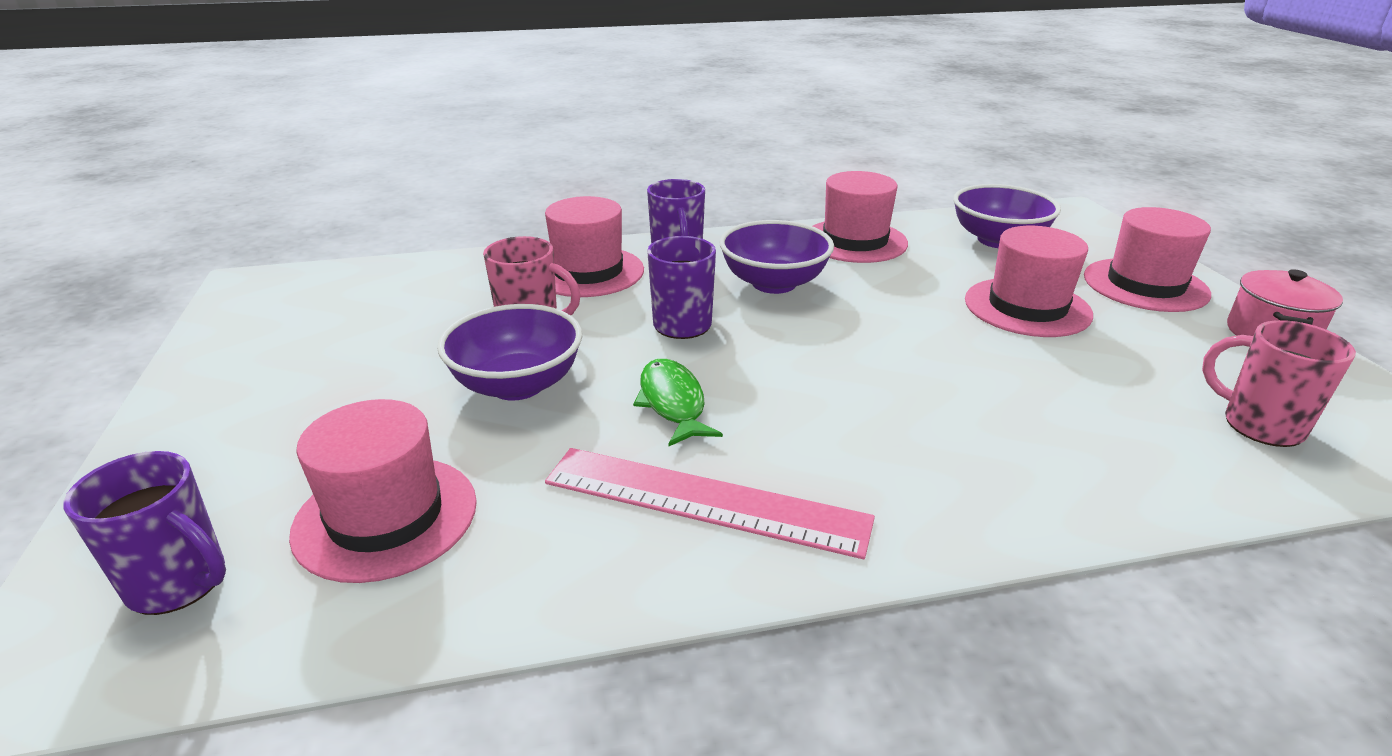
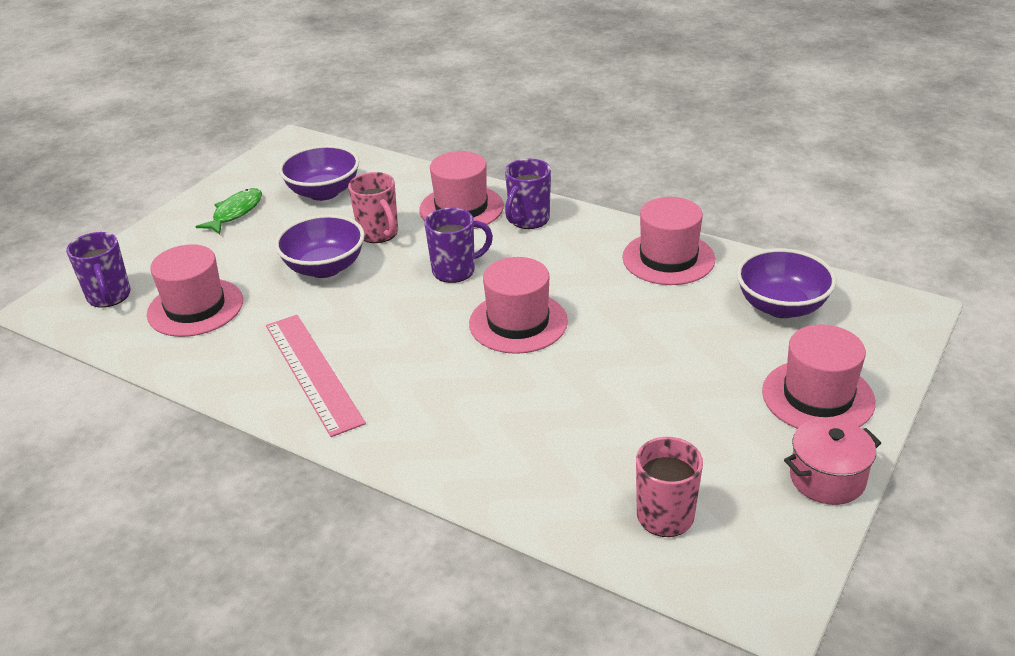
camera: 45 degrees right, 5 degrees up
green fish [633,359,723,446] -> green fish moved to [195,188,262,234]
purple bowl [720,220,834,294] -> purple bowl moved to [279,145,359,201]
pink hat [965,226,1093,337] -> pink hat moved to [469,257,568,354]

